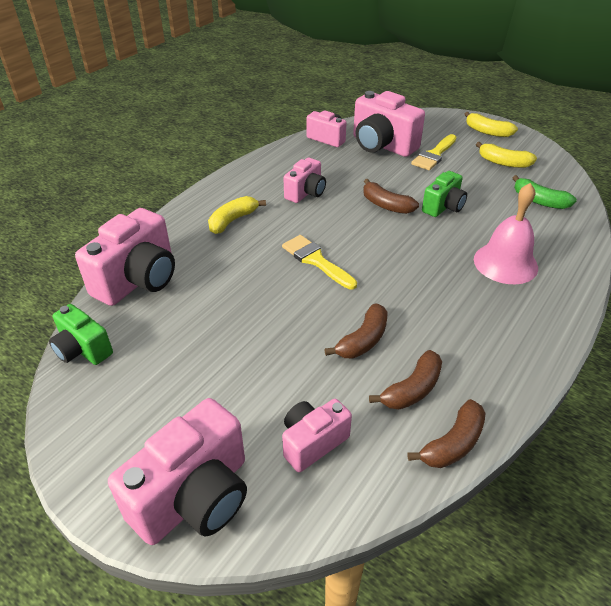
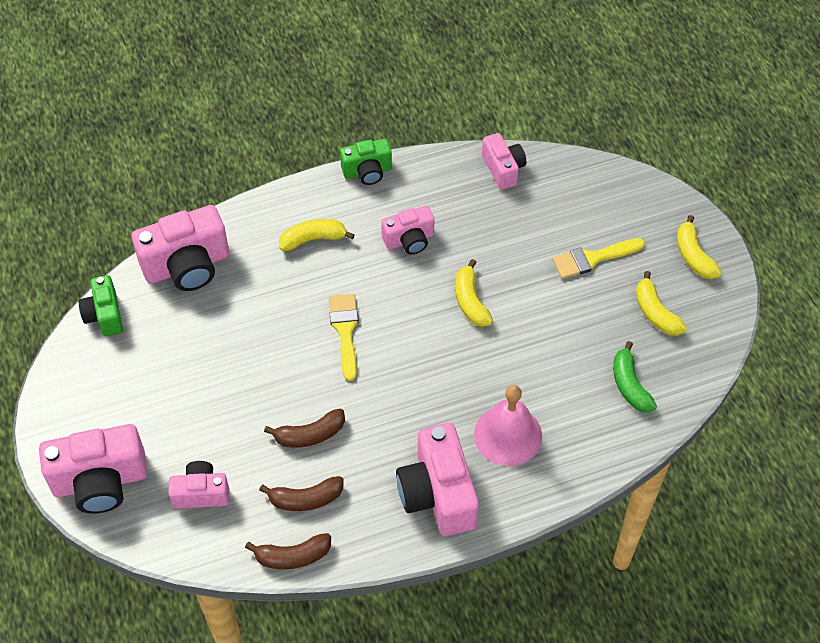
camera: 35 degrees right, 15 degrees up
pink camera [353,91,425,157] -> pink camera moved to [396,423,479,536]
brown banana [363,179,419,214] -> yellow banana [455,259,493,327]
green camera [422,171,467,217] -> green camera moved to [340,139,392,185]

